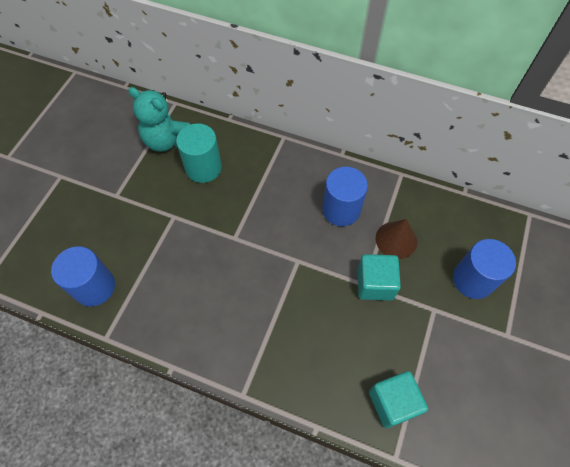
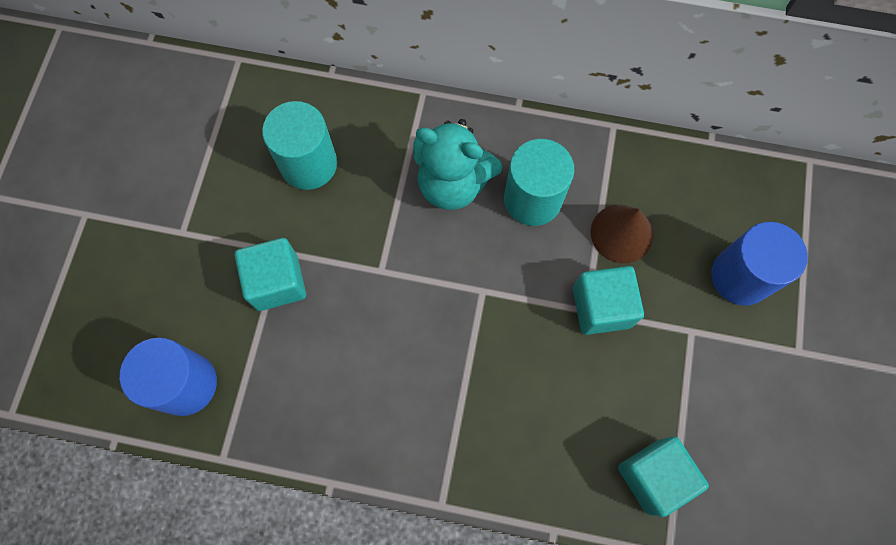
camera: 10 degrees left, 10 degrees up
turquoise teddy bear [128,87,191,152] -> turquoise teddy bear moved to [413,119,502,210]
blue cylinder [322,167,368,226] -> turquoise cylinder [504,139,574,226]
none -> turquoise cube [235,238,306,311]

